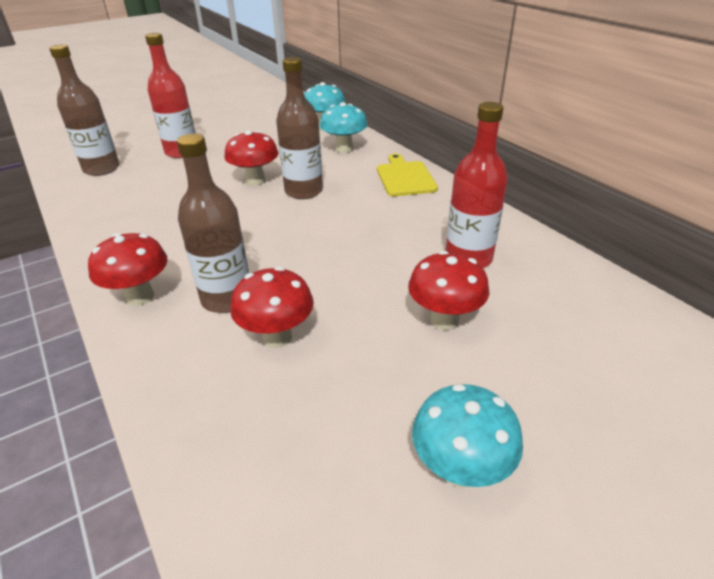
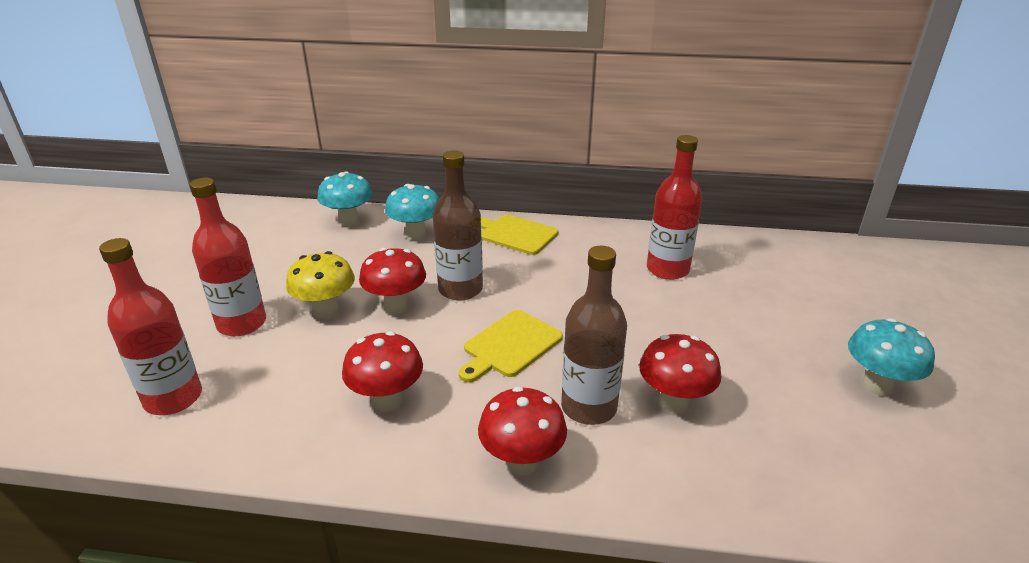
camera: 50 degrees left, 5 degrees down
brown bottle [49,44,120,176] -> red bottle [99,238,202,415]
red mushroom [408,251,489,330] -> red mushroom moved to [342,331,423,411]
none -> yellow mushroom [286,251,355,318]
none -> yellow cutting board [459,310,563,382]

